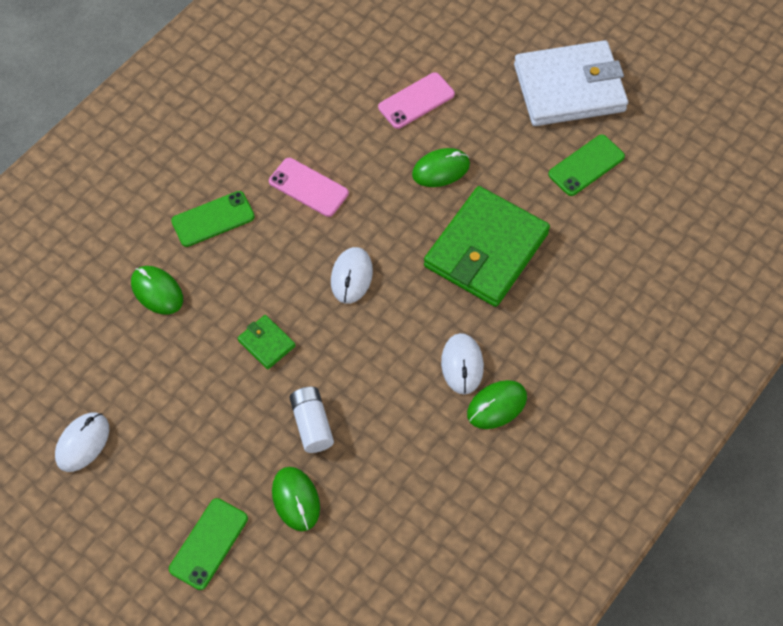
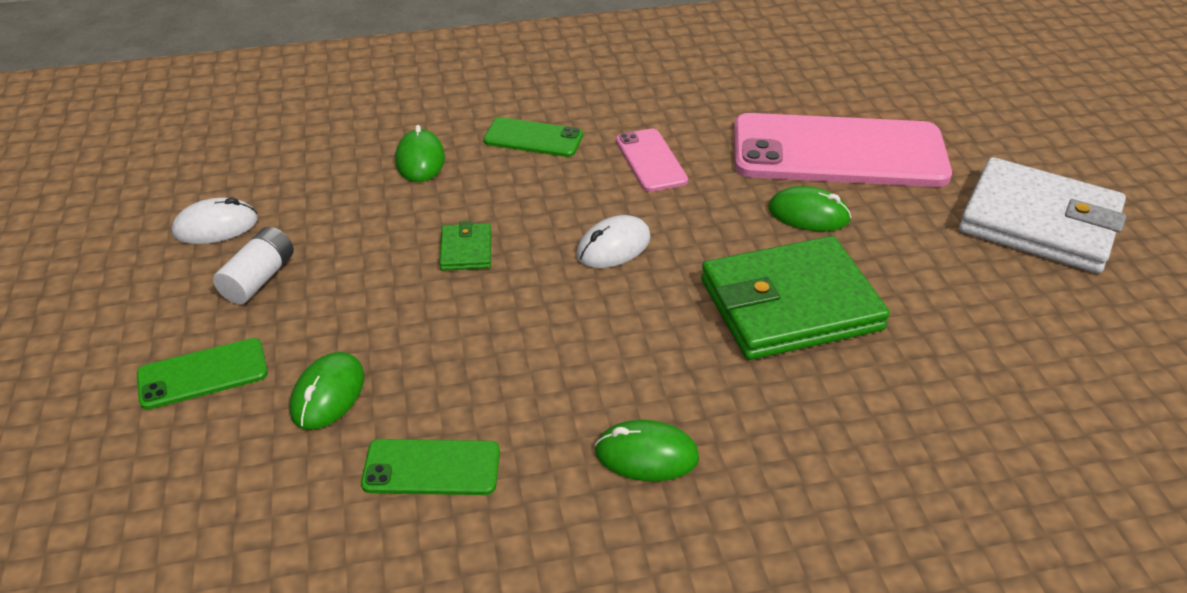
camera: 40 degrees right, 20 degrees down
white battery [289,386,334,453] -> white battery moved to [213,227,294,304]
pink phone [378,72,455,129] -> pink phone [734,113,952,187], size x2.18
white mouse [441,333,484,395] -> none
green phone [548,135,625,196] -> green phone moved to [361,439,500,495]

